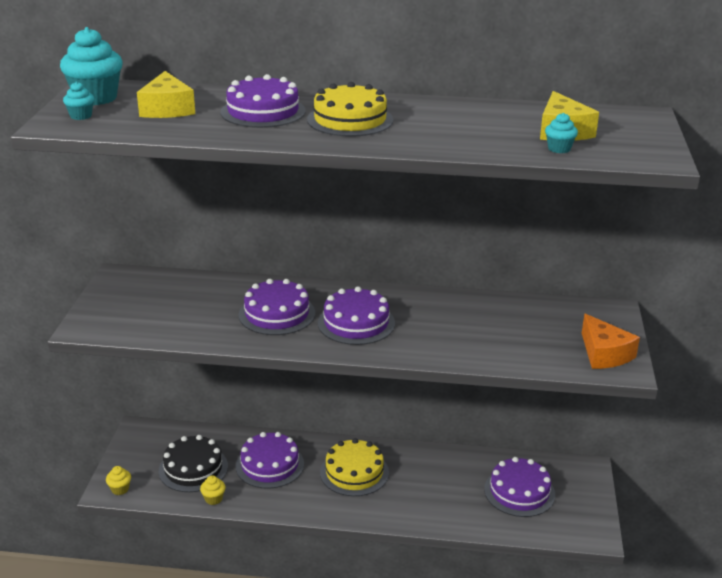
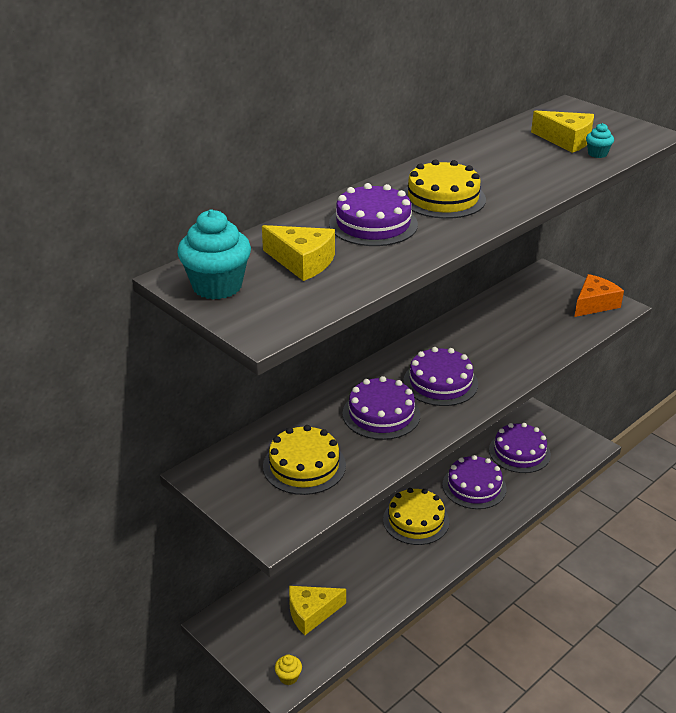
camera: 50 degrees left, 5 degrees up
turquoise cupcake [63,82,94,120] -> none
black cake [159,435,228,492] -> yellow cheese [289,586,346,635]
yellow cupcake [200,475,226,505] -> none
purple cake [236,432,304,489] -> purple cake moved to [442,455,506,509]
orange cheese [582,314,640,369] -> orange cheese turned 60 degrees counterclockwise [574,274,624,317]
none -> yellow cake [263,425,346,495]

